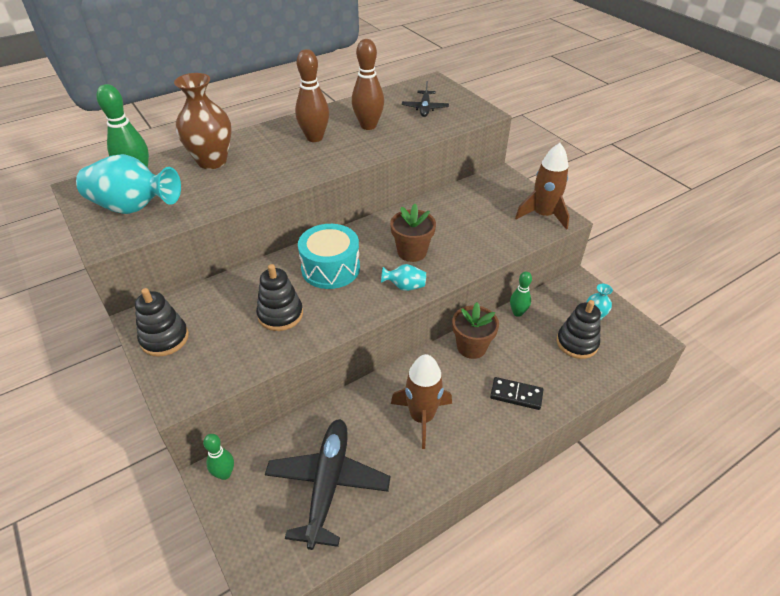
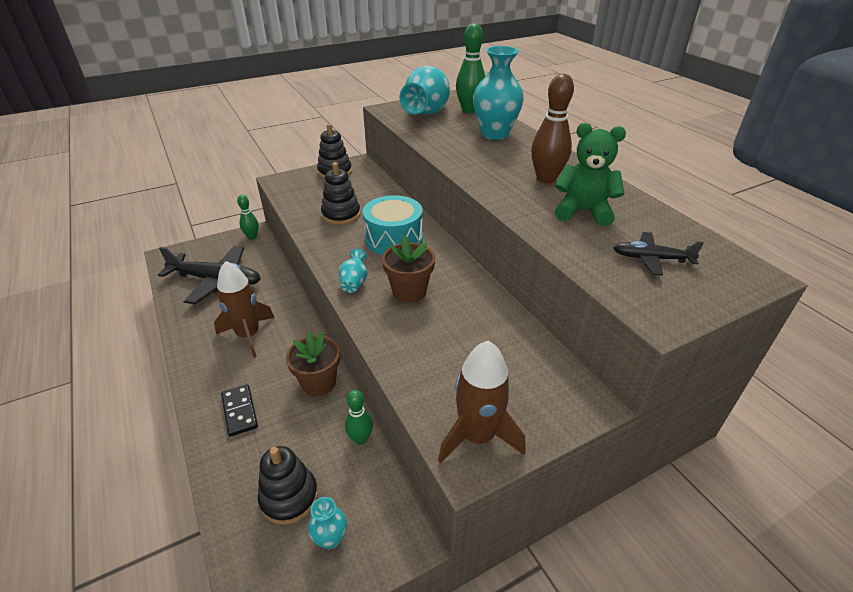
camera: 95 degrees right, 5 degrees down
brown vase [174,73,232,169] -> turquoise vase [473,46,524,140]
brown bowling pin [352,39,384,130] -> green teddy bear [555,123,626,227]
black domino [490,377,543,410] -> black domino turned 45 degrees counterclockwise [221,384,258,437]

